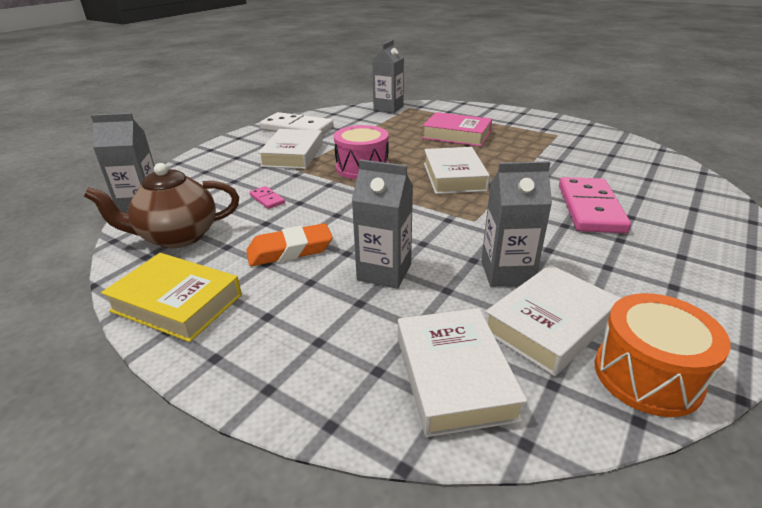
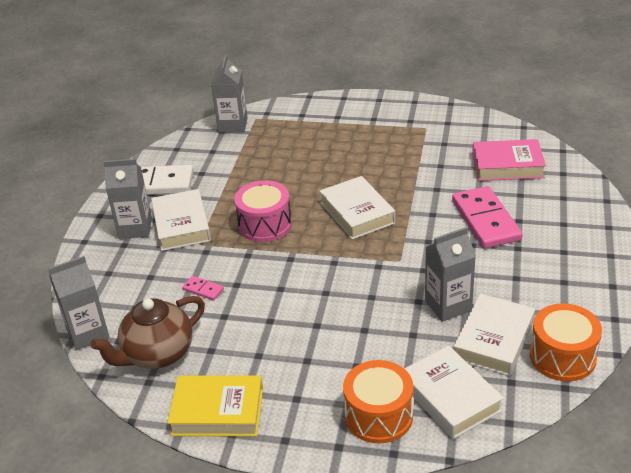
camera: 20 degrees left, 5 degrees up
orange eraser [246,223,333,266] -> none
grey carton [352,159,413,289] -> grey carton moved to [103,159,152,239]
pink book [422,112,492,147] -> pink book moved to [472,139,546,181]
none -> orange drum [343,360,413,443]

